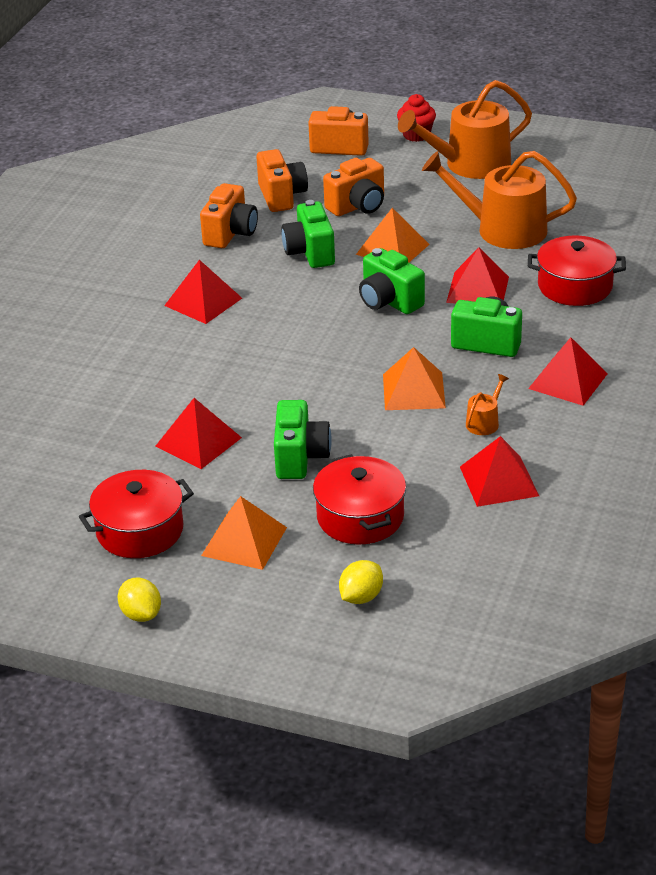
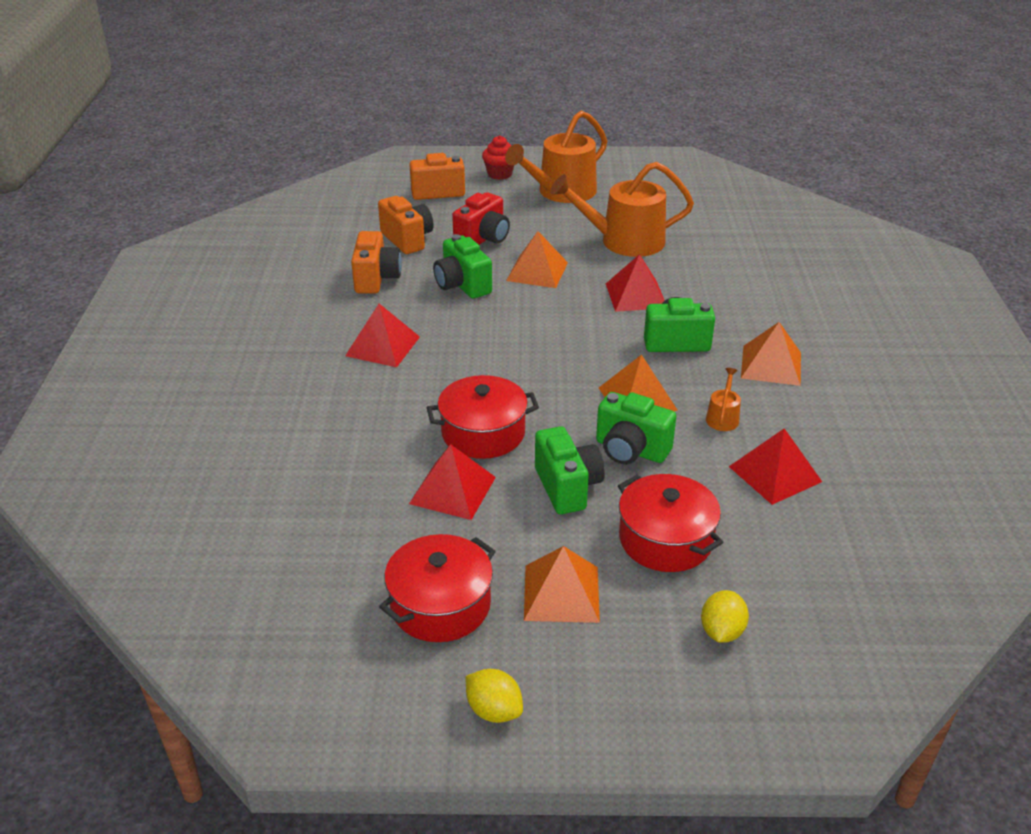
camera: 20 degrees left, 0 degrees up
orange camera [323,158,384,216] -> red camera [452,192,510,245]
green camera [359,248,425,314] -> green camera moved to [596,392,676,464]
red pot [528,236,626,306] -> red pot moved to [427,375,539,459]
red pyramid [528,337,608,406] -> orange pyramid [741,322,801,386]

